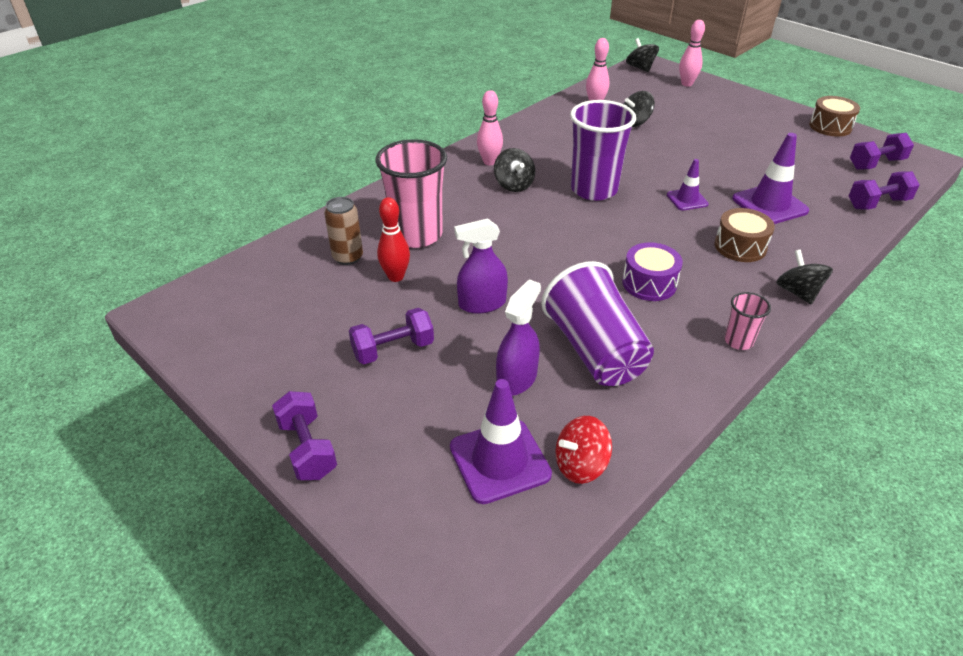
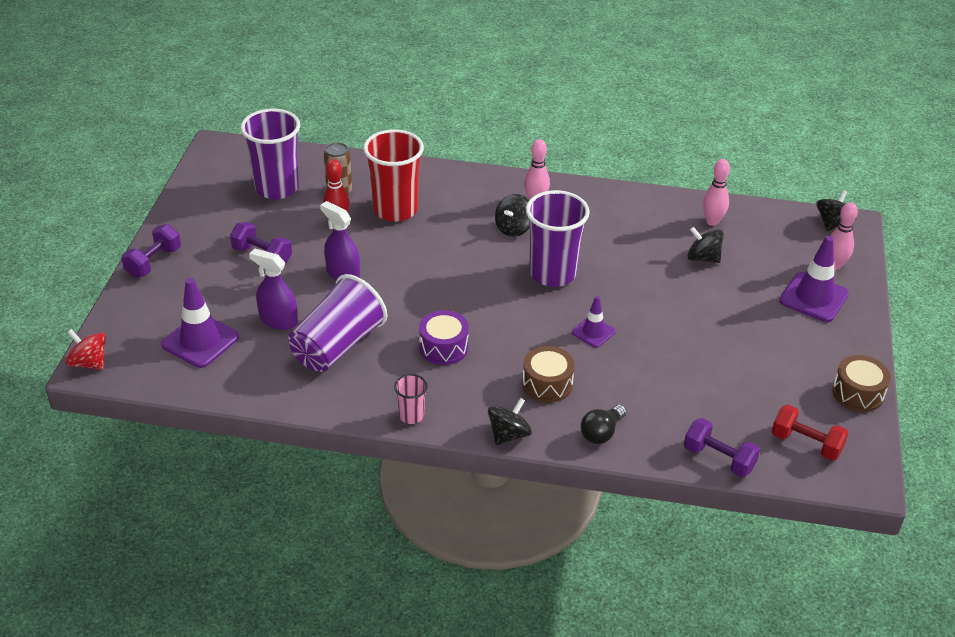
camera: 55 degrees right, 0 degrees up
pink cup [375,139,447,248] -> red cup [363,129,424,222]
purple spray bottle [496,279,541,396] -> purple spray bottle turned 150 degrees counterclockwise [249,248,298,330]
red spinning top [555,416,612,484] -> red spinning top moved to [66,329,106,370]
purple traffic cone [732,133,809,224] -> purple traffic cone moved to [779,236,849,322]
purple dumbbell [850,133,914,170] -> red dumbbell [771,405,849,461]
none -> purple cup [241,109,300,199]
none -> black light bulb [581,405,627,444]

